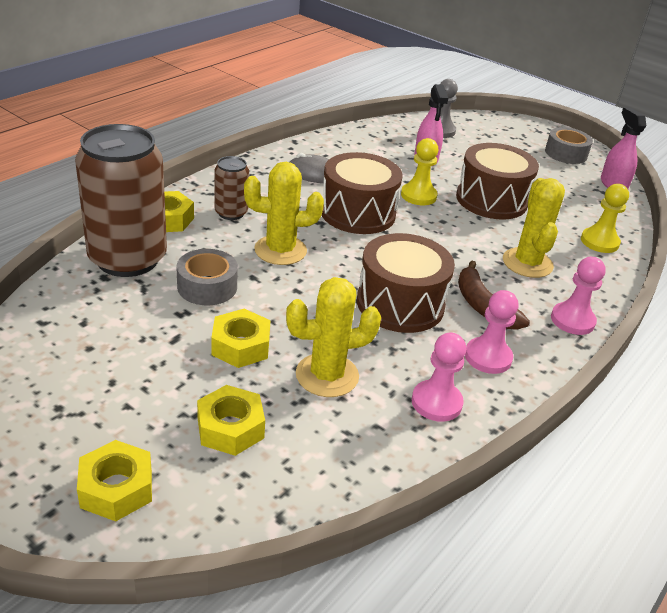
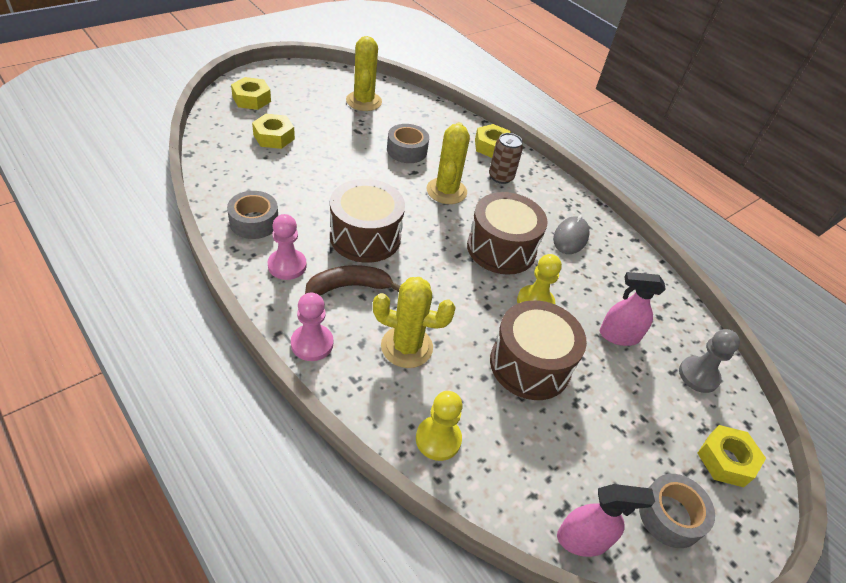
camera: 100 degrees right, 10 degrees up
brown can [75,124,167,277] -> none
yellow nut [211,309,270,368] -> yellow nut moved to [697,425,766,487]
yellow cactus [286,277,381,397] -> yellow cactus moved to [346,36,382,111]
pink pawn [412,332,466,422] -> grey tape [227,191,278,239]

